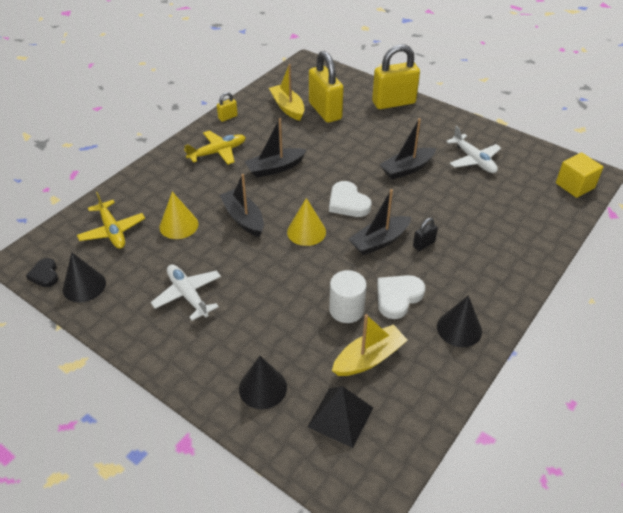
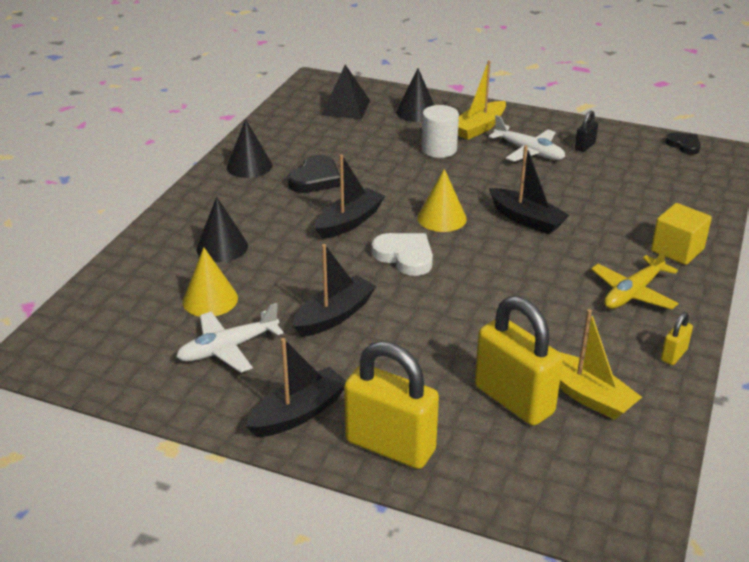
camera: 165 degrees right, 10 degrees down
black cone [63,252,106,303] -> black cone moved to [196,197,248,262]
yellow plane [77,192,145,249] -> none
yellow cone [160,192,198,239] -> yellow cone moved to [182,248,238,317]
black boat [245,118,307,178] -> black boat moved to [245,338,346,437]
white cylinder [329,270,367,323] -> white cylinder moved to [421,105,459,158]
yellow boat [332,314,407,376] -> yellow boat moved to [458,60,506,140]
yellow padlock [372,44,420,109] -> yellow padlock turned 60 degrees clockwise [344,341,439,469]
white heart [377,275,425,319] -> black heart [288,155,340,193]
black padlock [413,218,438,251] -> black padlock moved to [575,111,598,152]
white plane [446,126,501,173] -> white plane turned 75 degrees counterclockwise [176,303,283,373]
yellow cube [556,153,603,198] -> yellow cube moved to [651,203,712,265]

